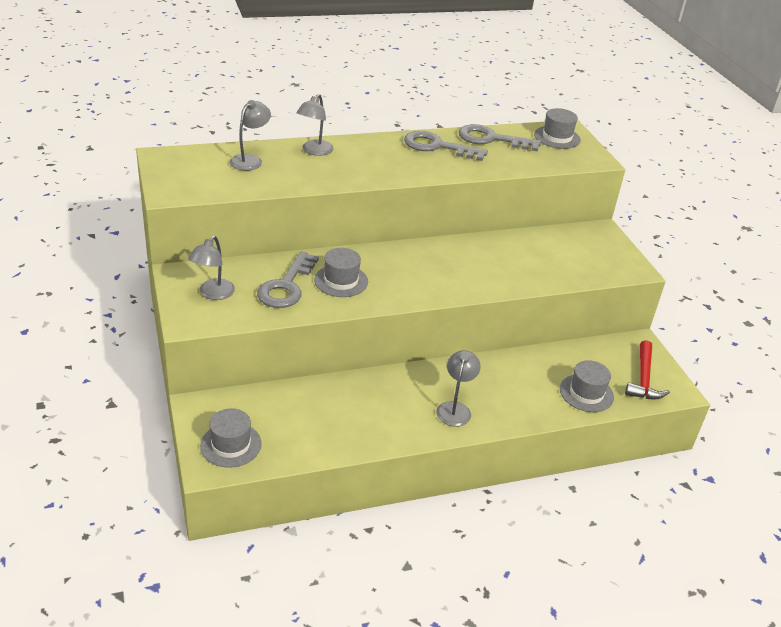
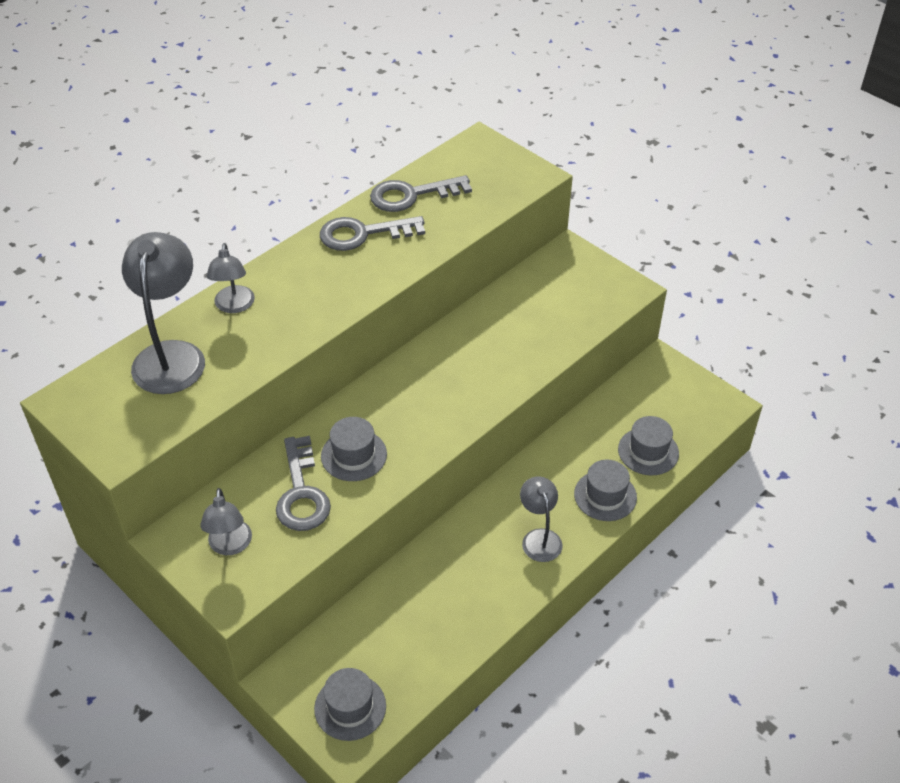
camera: 25 degrees left, 10 degrees up
grey lamp [230,100,271,171] -> grey lamp [122,232,205,394], size x1.74
grey hat [534,108,581,149] -> grey hat moved to [574,460,637,521]
red hammer [625,340,670,399] -> none

